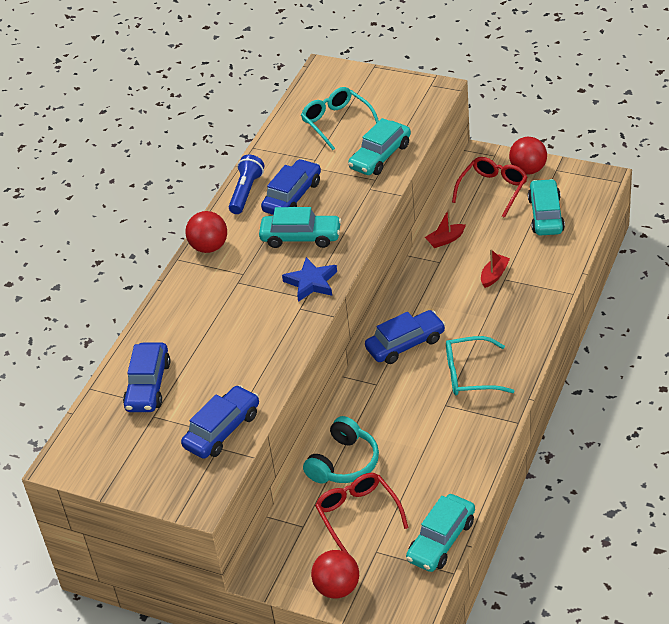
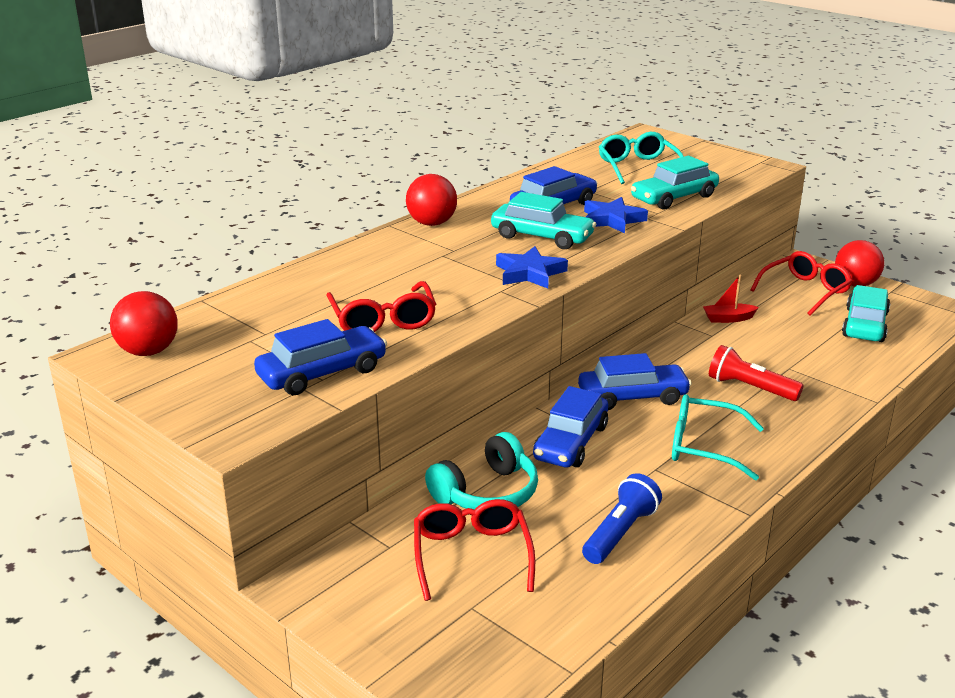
camera: 15 degrees right, 15 degrees down
blue car [123,343,170,412] -> blue car moved to [533,386,608,467]
blue flashlight [229,155,264,214] -> blue flashlight moved to [582,473,662,564]
red ball [311,550,359,598] -> red ball moved to [110,291,178,356]
turquoise car [406,494,475,572] -> none
red boat [481,249,510,288] -> none
none -> red glasses [326,281,436,332]
none -> blue star [584,197,648,233]
none -> red flashlight [709,345,803,401]

